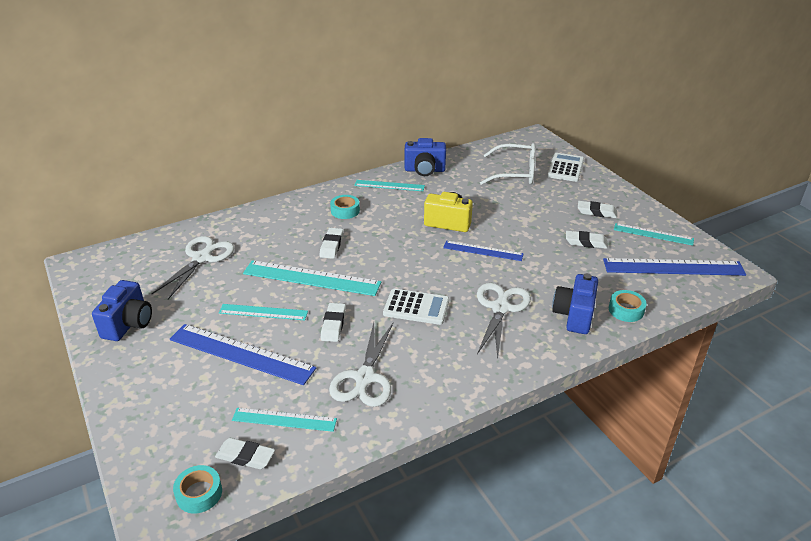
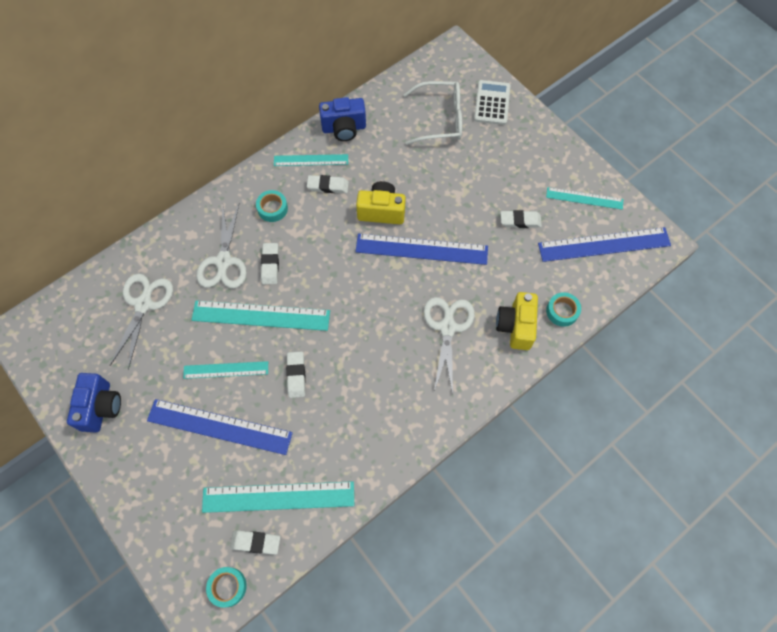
camera: 10 degrees left, 30 degrees up
turquoise ruler [232,408,337,432] -> turquoise ruler [202,481,354,513], size x1.67
white scissors [329,323,393,407] -> white scissors moved to [196,204,247,288]
white calculator [383,289,449,325] -> none
blue ruler [443,241,524,261] -> blue ruler [355,234,488,265], size x1.67
blue camera [552,273,598,334] -> yellow camera [496,292,538,350]
white eraser [578,201,617,218] -> white eraser moved to [307,175,349,193]

